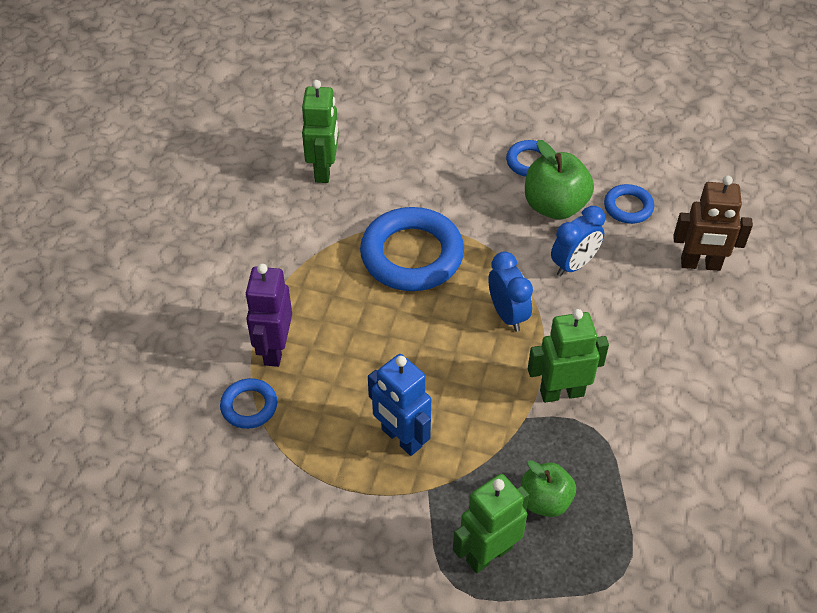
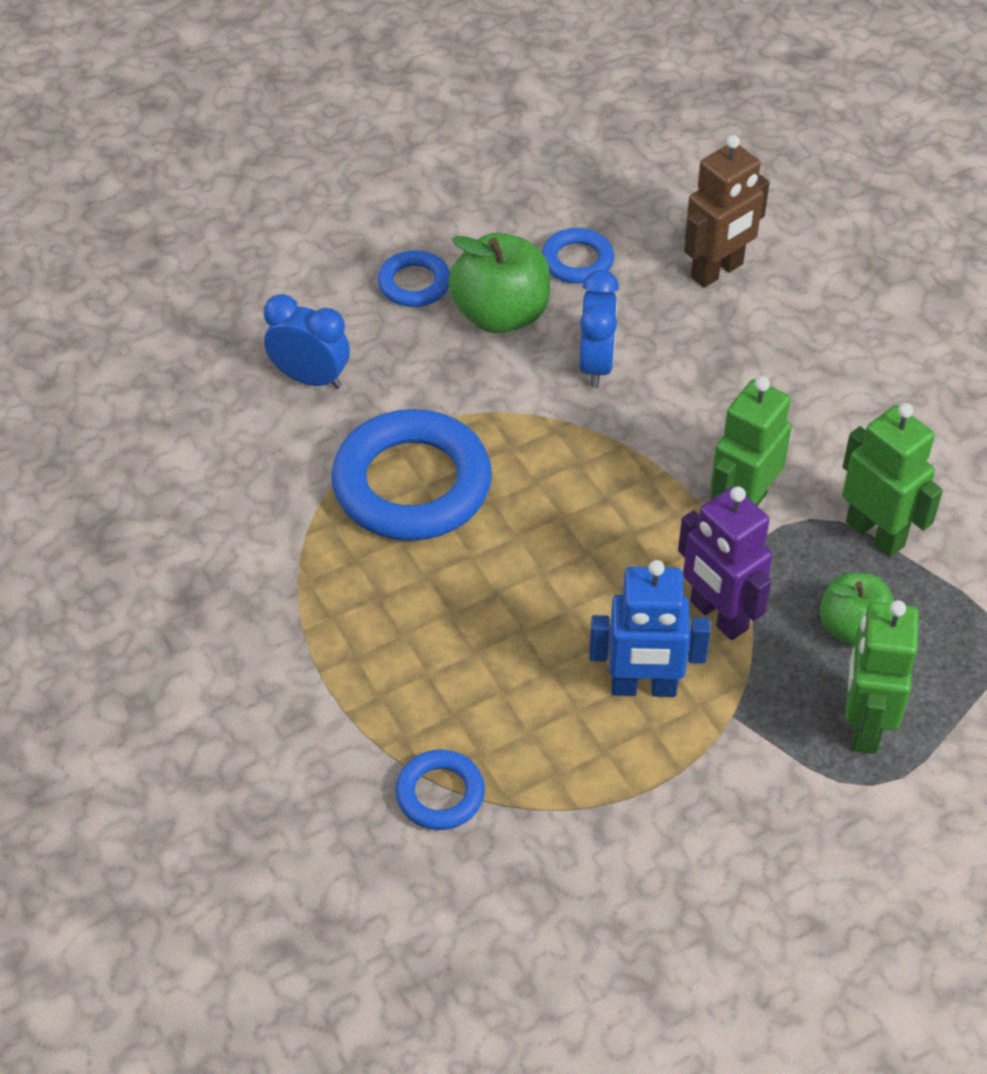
camera: 45 degrees left, 0 degrees up
purple robot [245,264,292,367] -> purple robot moved to [678,486,773,640]
green robot [302,80,339,183] -> green robot moved to [842,403,943,557]
blue clock [488,252,533,332] -> blue clock moved to [264,294,350,389]

